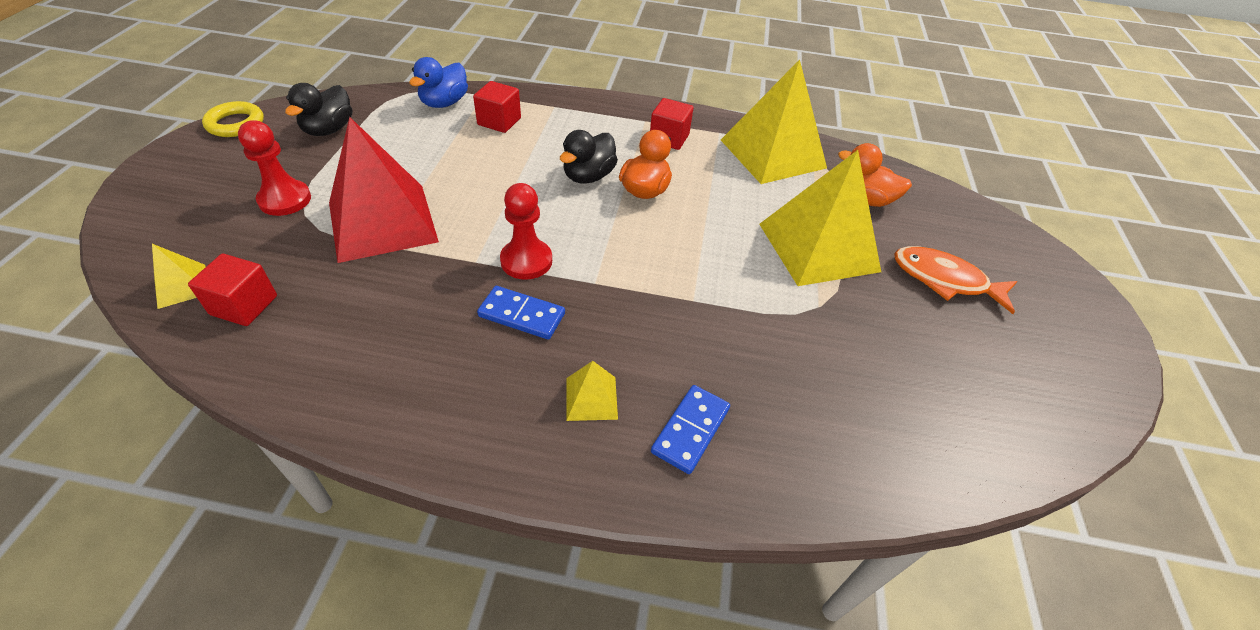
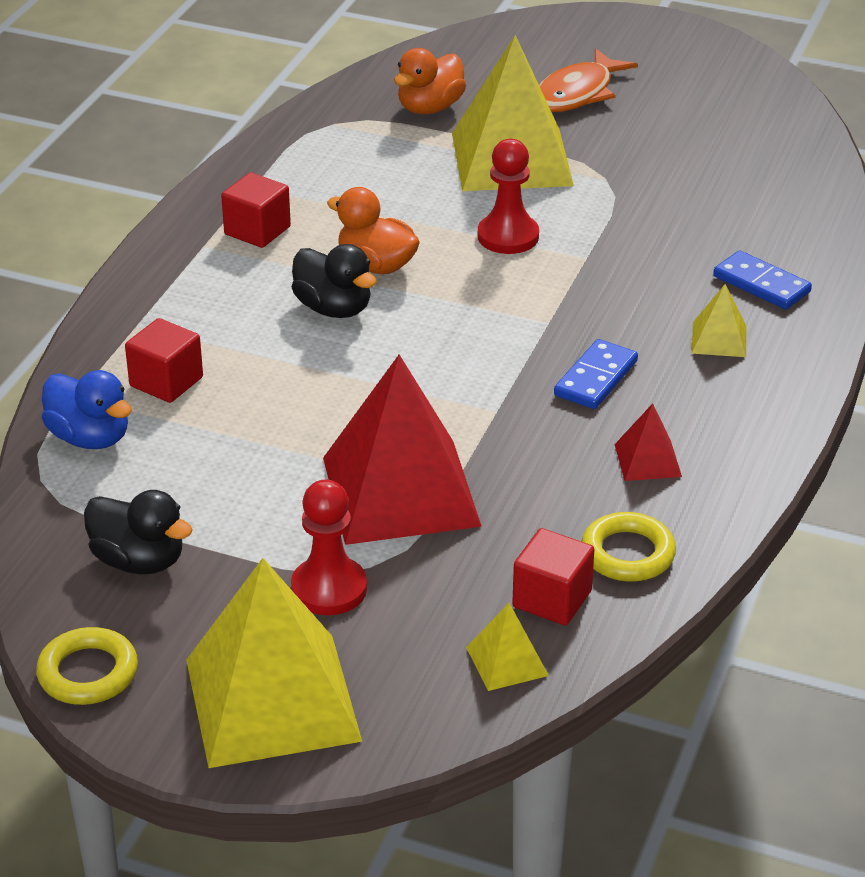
camera: 75 degrees left, 10 degrees down
red pawn [500,183,552,280] -> red pawn moved to [478,139,539,254]
yellow pyramid [721,59,827,184] -> yellow pyramid moved to [186,558,362,768]
none -> yellow ring [581,512,676,582]
none -> red pyramid [614,403,682,481]

